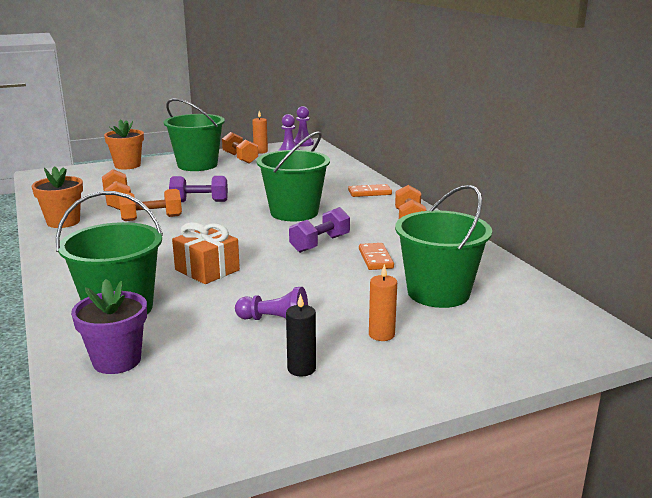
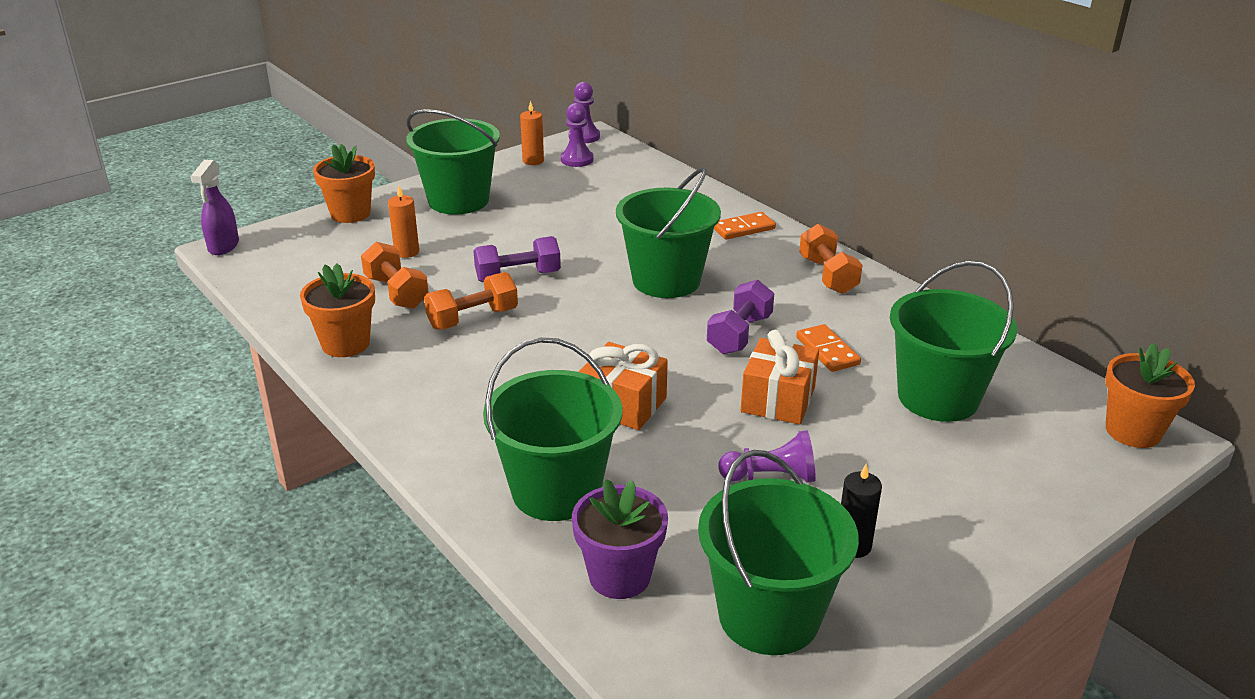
camera: 15 degrees left, 10 degrees up
orange dumbbell [222,132,258,164] -> none
orange candle [369,264,397,341] -> orange candle moved to [388,186,419,258]
none -> purple spray bottle [191,160,239,255]
none -> green bucket [698,450,859,655]
none -> orange gift [741,330,819,425]
none -> orange flower pot [1105,343,1195,448]

